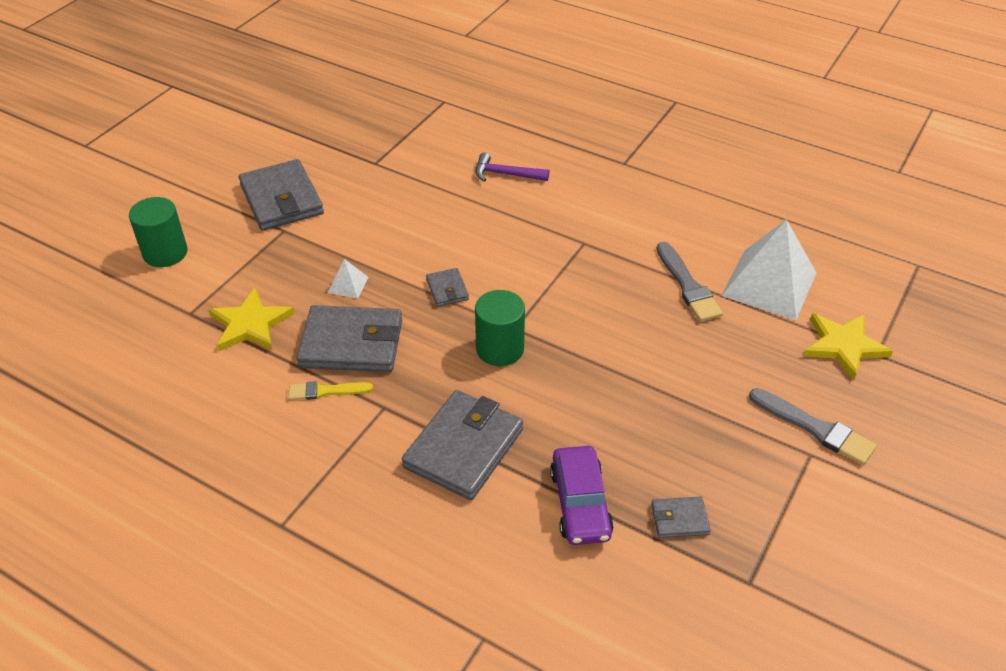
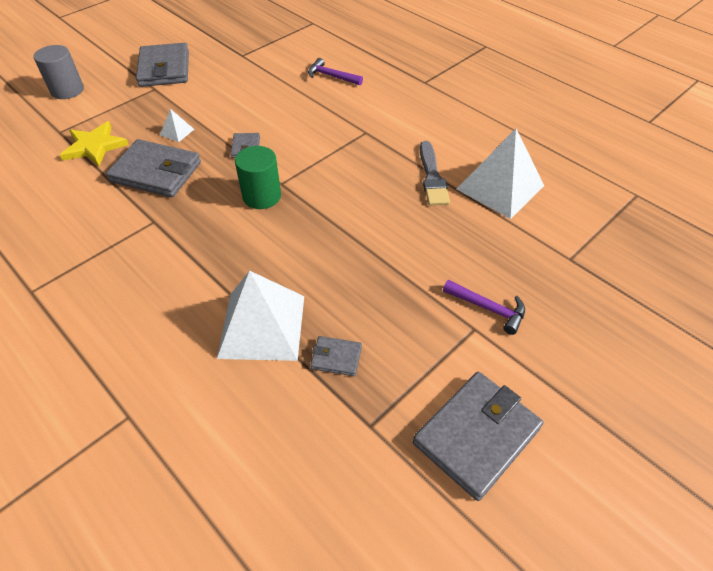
camera: 15 degrees right, 5 degrees up
green cylinder [129,197,188,267] -> grey cylinder [33,45,84,99]
yellow brush [288,381,373,400] -> none
grey wallet [402,390,523,500] -> grey wallet moved to [413,372,543,501]
purple car [550,446,614,545] -> white pyramid [217,270,304,361]
grey brush [749,388,877,465] -> purple hammer [443,280,525,335]
yellow star [803,314,893,380] -> none

